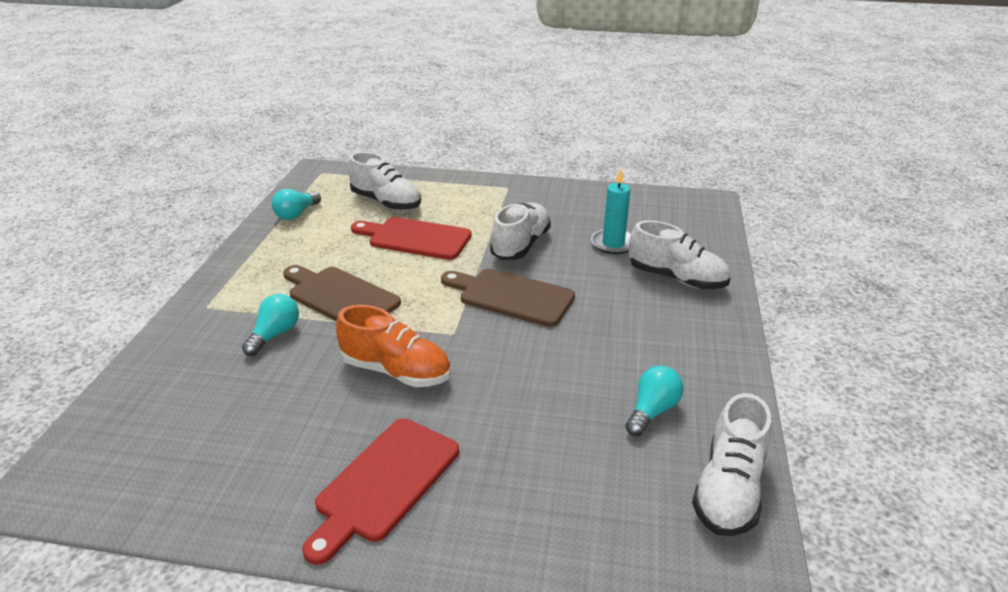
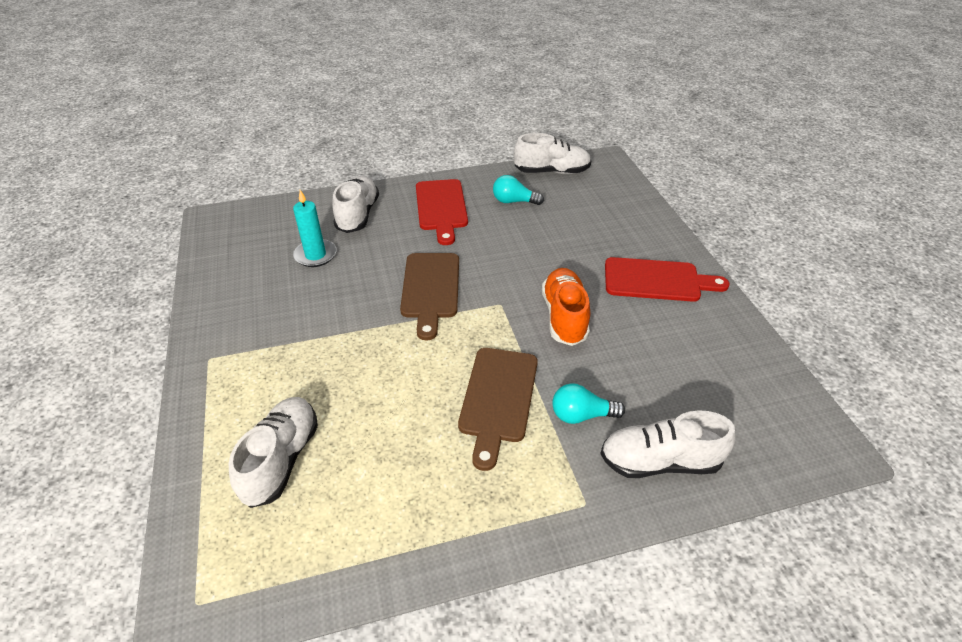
camera: 115 degrees left, 10 degrees up
turquoise light bulb [272,189,321,220] -> none
red cutting board [351,217,472,260] -> red cutting board moved to [416,179,468,245]
white shoe [490,203,551,260] -> white shoe moved to [600,410,736,478]

